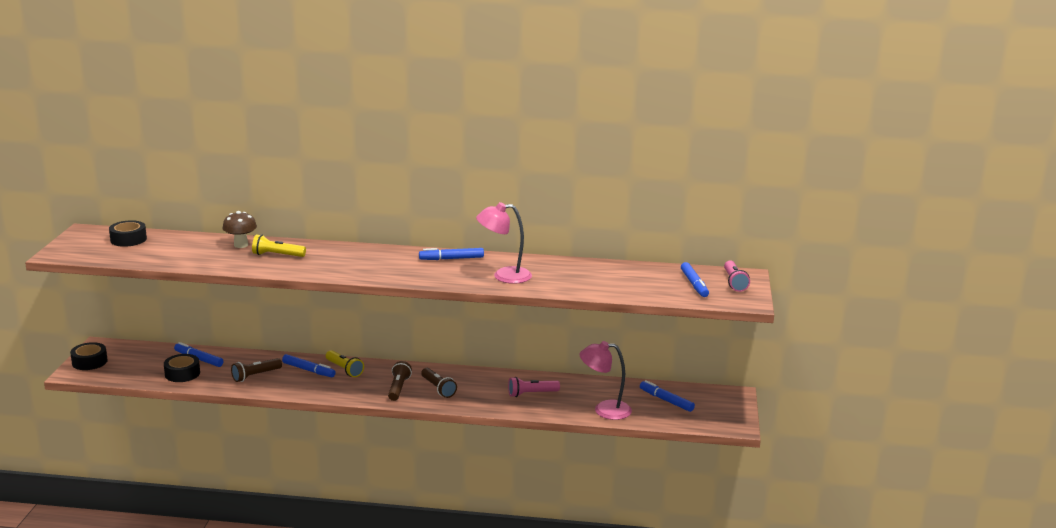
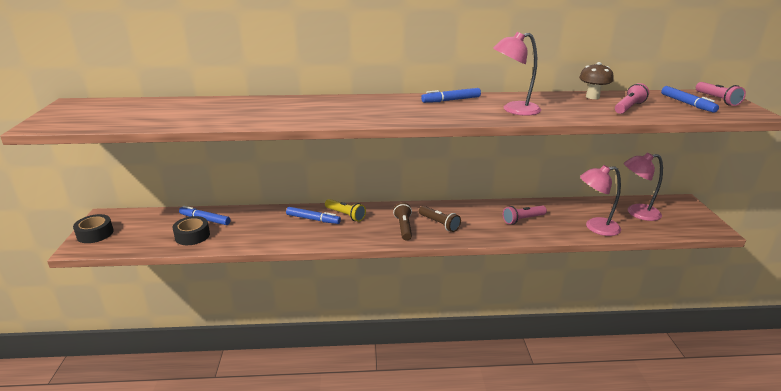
camera: 10 degrees left, 5 degrees up
black tape [109,220,147,247] -> none
brown mushroom [222,211,257,248] -> brown mushroom moved to [579,62,613,99]
brown flashlight [231,358,282,382] -> none
yellow flashlight [252,235,306,257] -> none
blue marker [640,380,695,412] -> pink lamp [624,153,663,221]
none -> pink flashlight [615,83,649,114]

